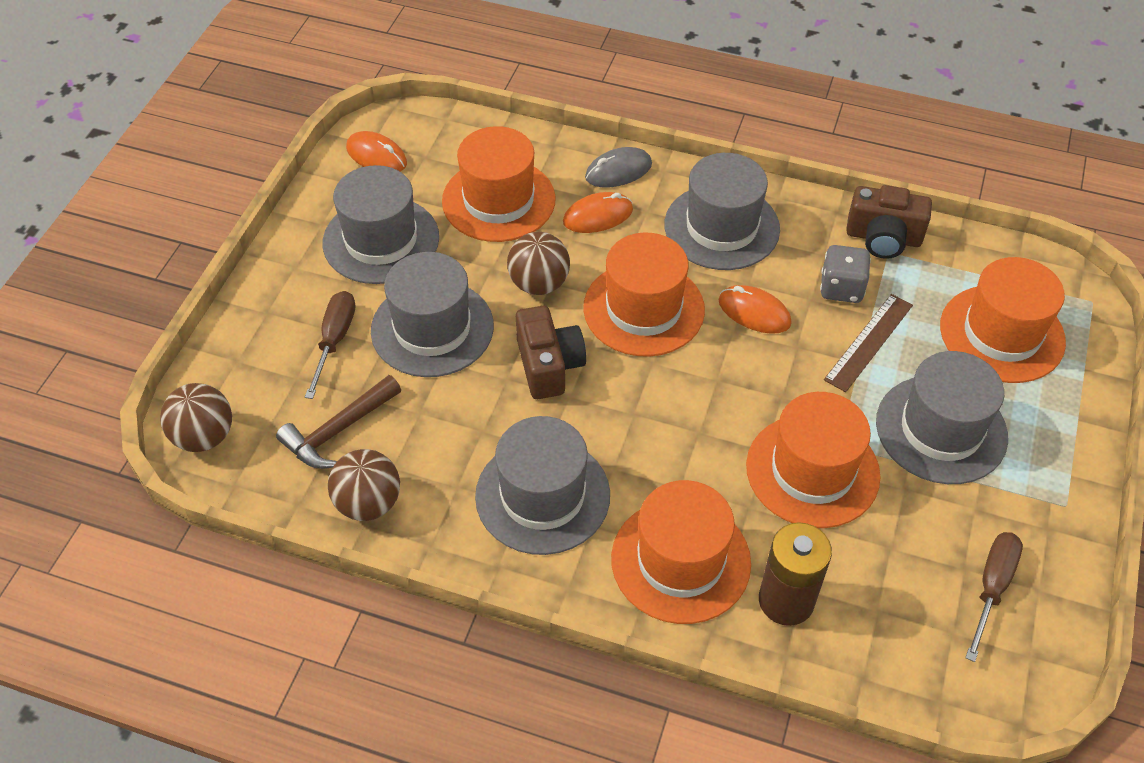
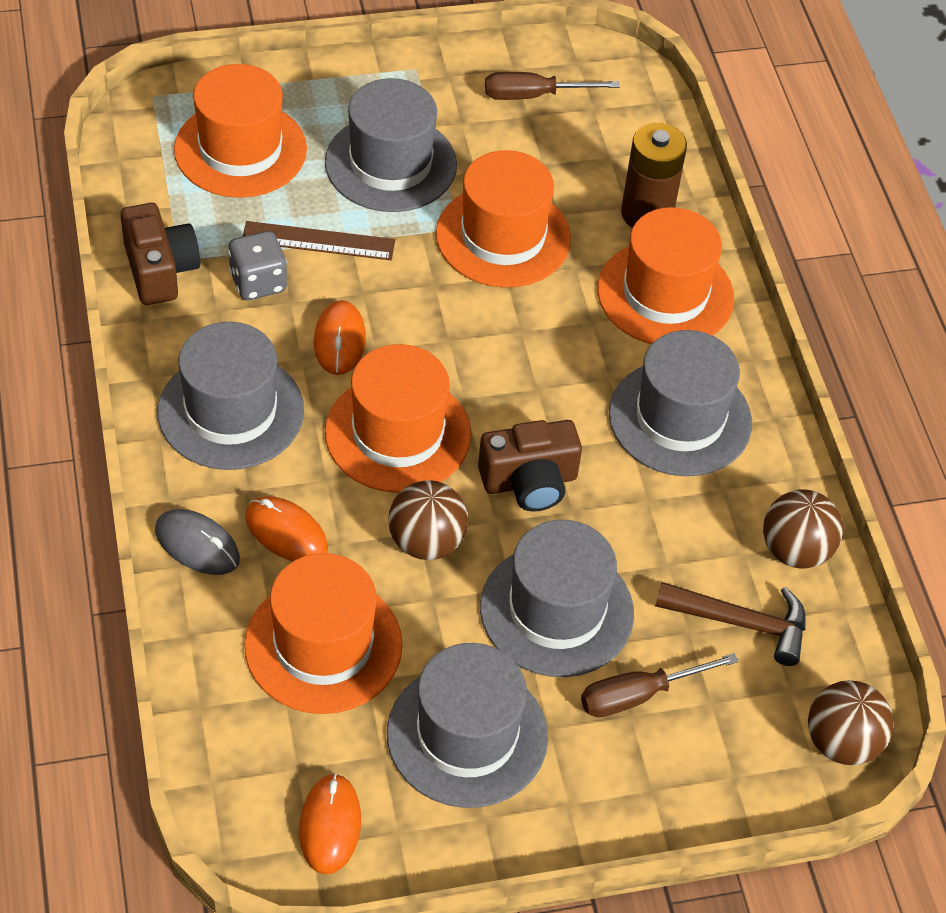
camera: 125 degrees left, 0 degrees up
brown camera [516,306,586,399] -> brown camera turned 150 degrees counterclockwise [478,420,582,512]

